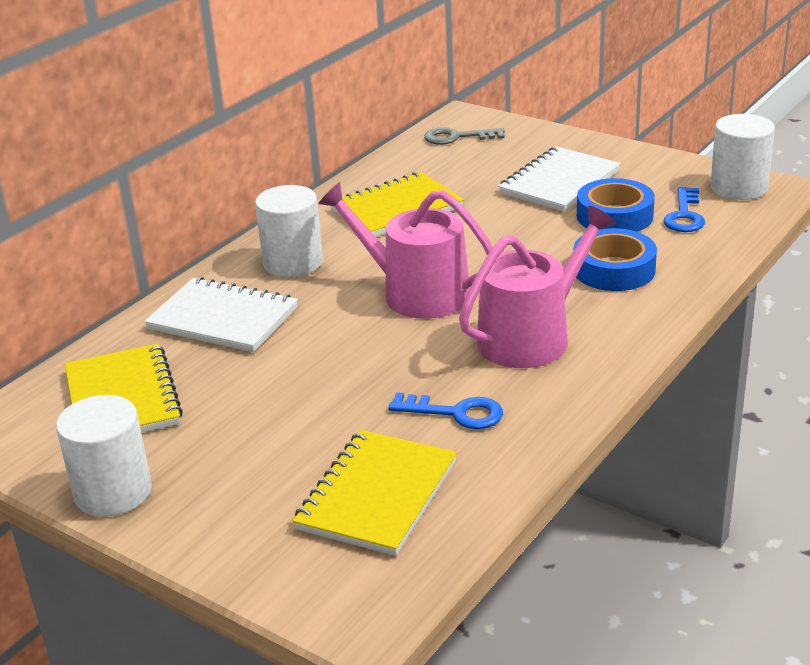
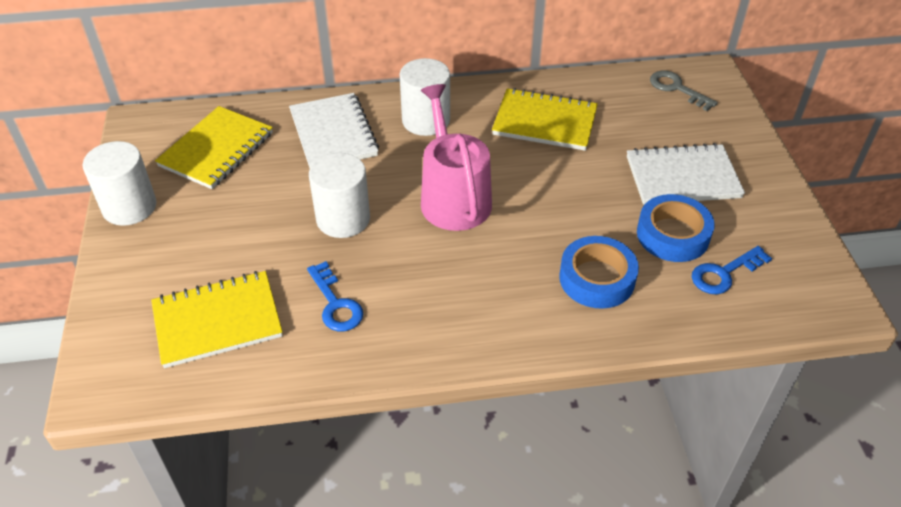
camera: 45 degrees right, 15 degrees up
pink watering can [459,206,616,368] -> none
white cylinder [710,114,775,200] -> white cylinder moved to [309,153,370,238]

